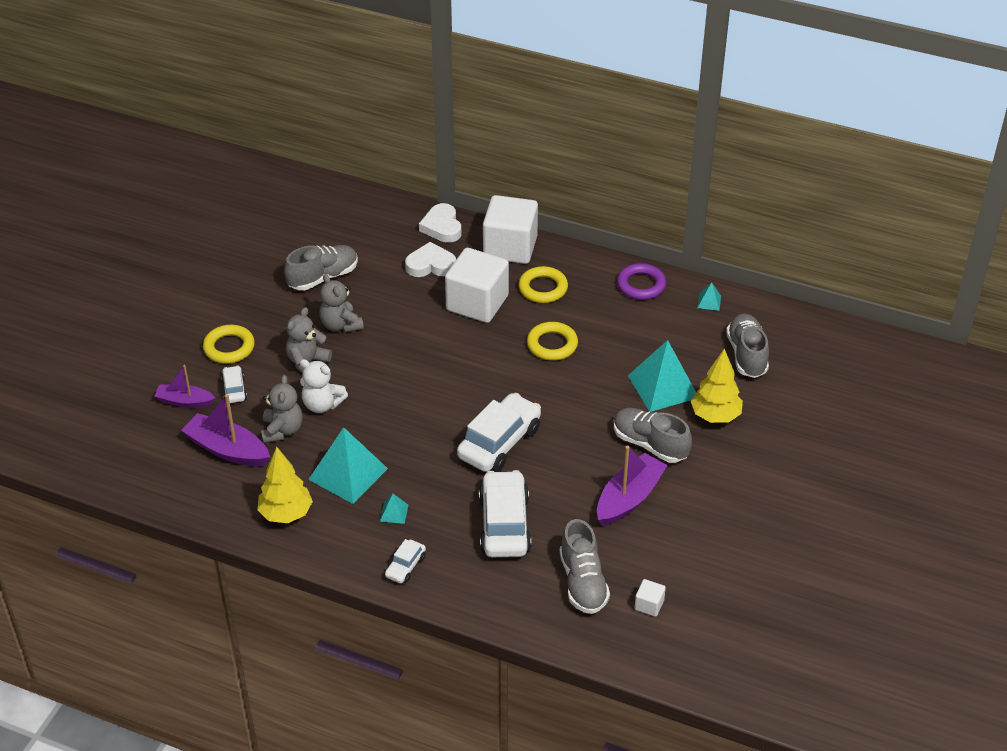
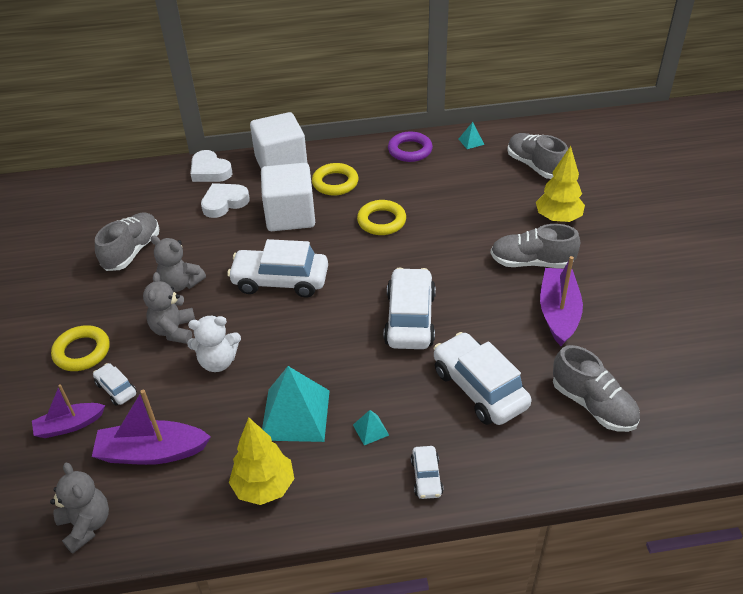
camera: 30 degrees left, 0 degrees up
grey teddy bear [261,375,303,443] -> grey teddy bear moved to [50,463,109,554]
turquoise pyramid [628,340,696,412] -> none
white cube [635,579,666,617] -> none
none -> white car [227,239,328,298]

